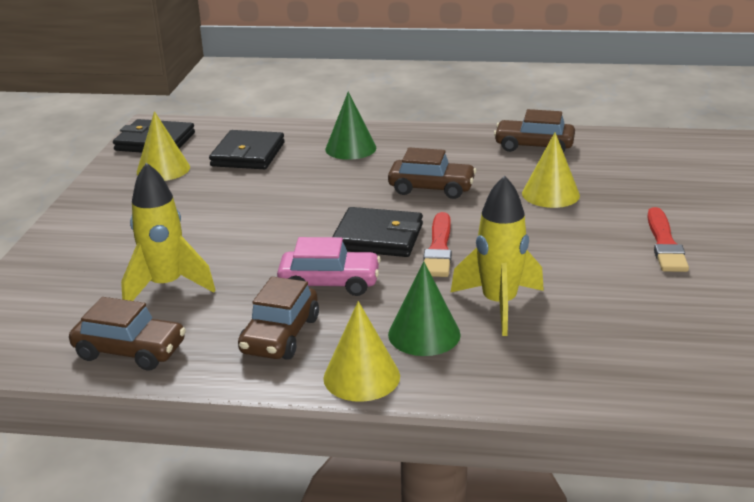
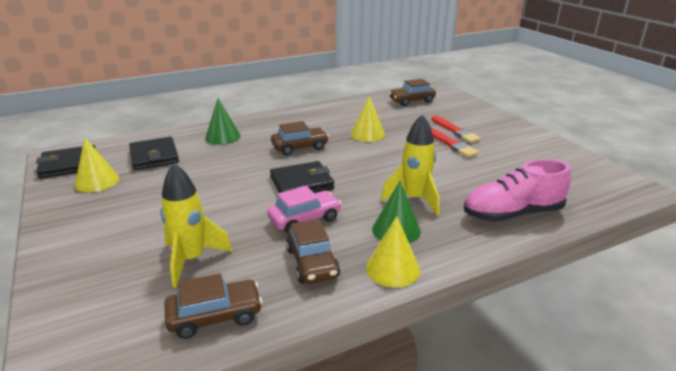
camera: 35 degrees left, 0 degrees up
red brush [423,212,452,277] -> red brush moved to [432,116,481,143]
brown car [494,109,575,152] -> brown car moved to [389,79,436,106]
none -> pink shoe [464,159,571,222]

